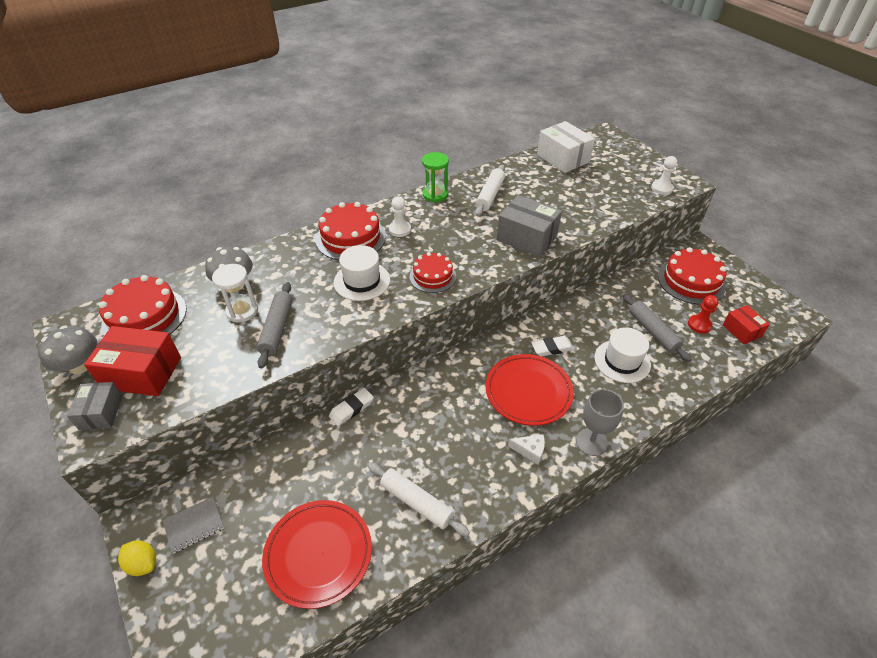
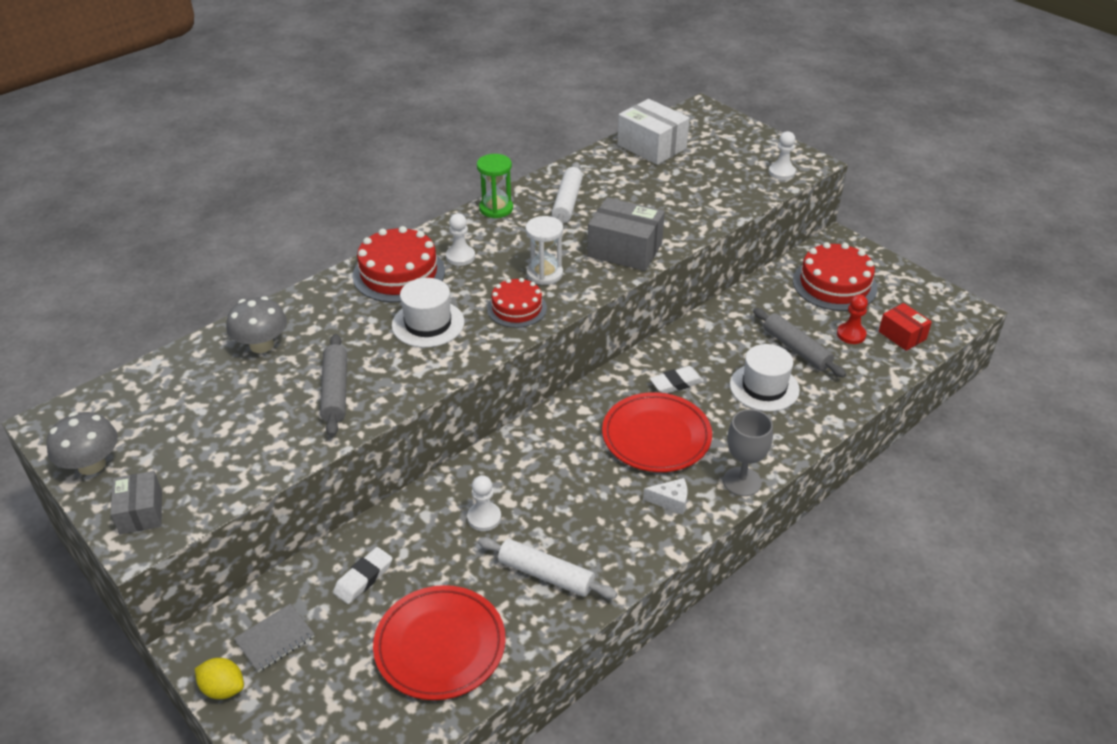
camera: 10 degrees left, 5 degrees down
red box [84,326,181,396] -> none
red cake [99,275,187,336] -> none
white hourglass [212,264,258,323] -> white hourglass moved to [525,216,563,285]
white eraser [329,388,374,426] -> white eraser moved to [333,547,393,604]
none -> white pawn [467,475,501,531]

